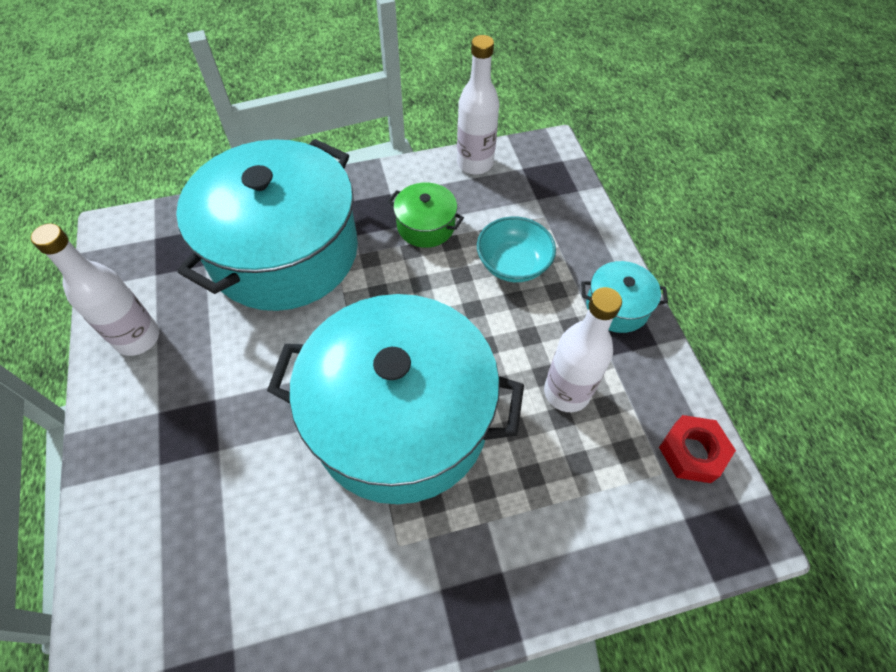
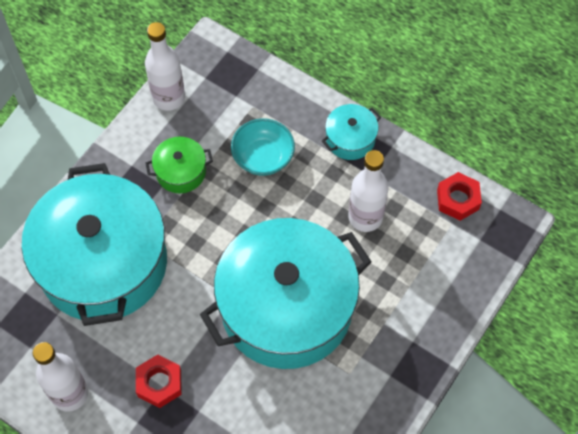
camera: 40 degrees left, 5 degrees up
none -> red nut [136,355,182,408]

